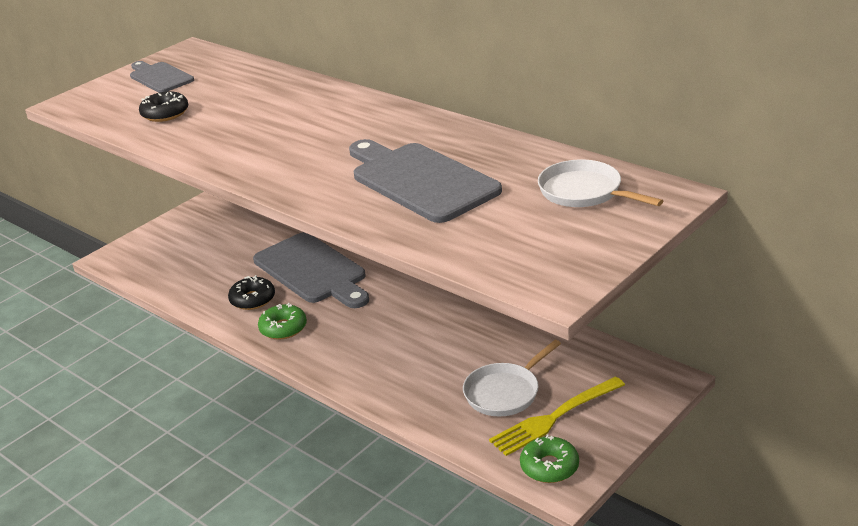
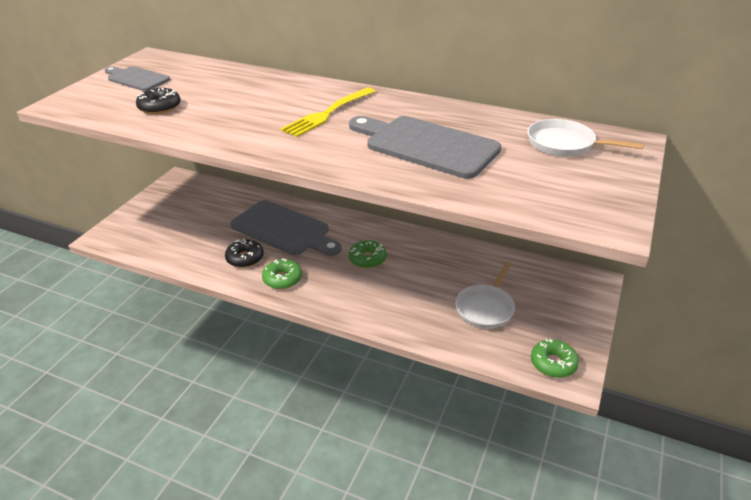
camera: 20 degrees left, 5 degrees up
yellow fork [489,376,625,456] -> yellow fork moved to [281,87,376,137]
none -> green donut [348,240,387,269]

